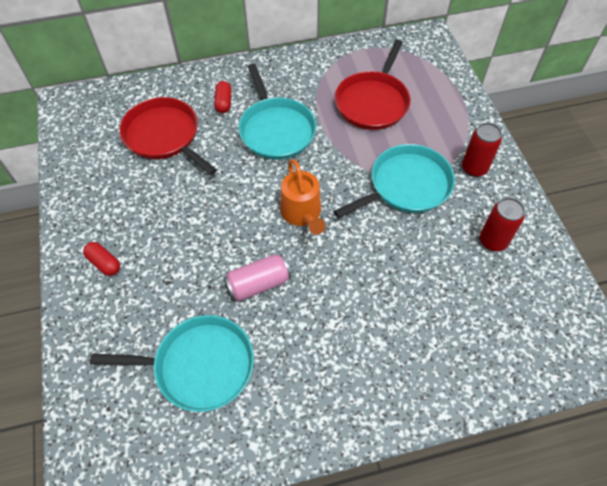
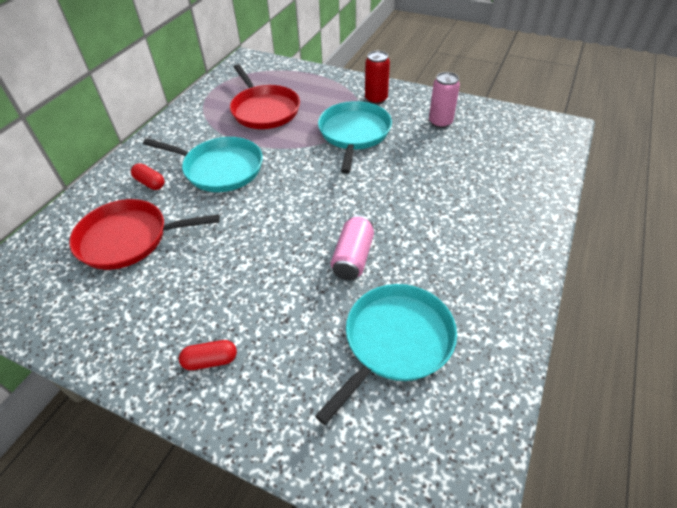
camera: 50 degrees left, 10 degrees down
orange watering can [280,159,325,235] -> none
red can [480,197,525,251] -> pink can [429,72,460,128]

